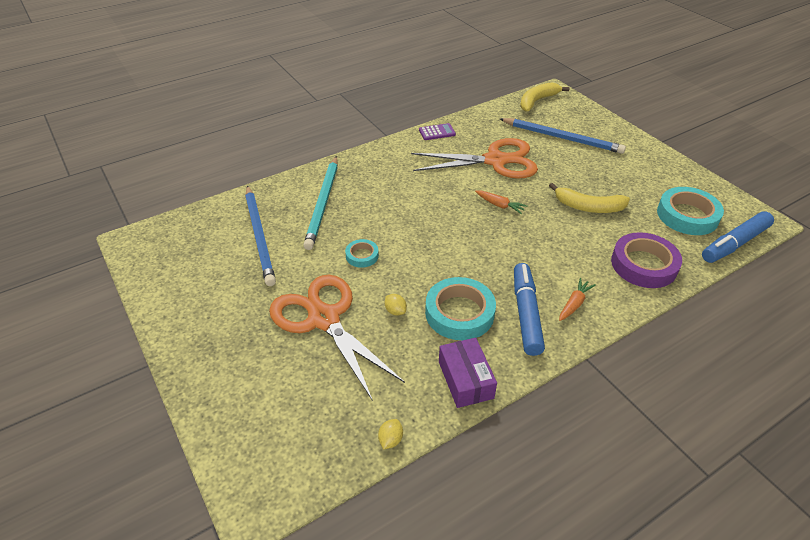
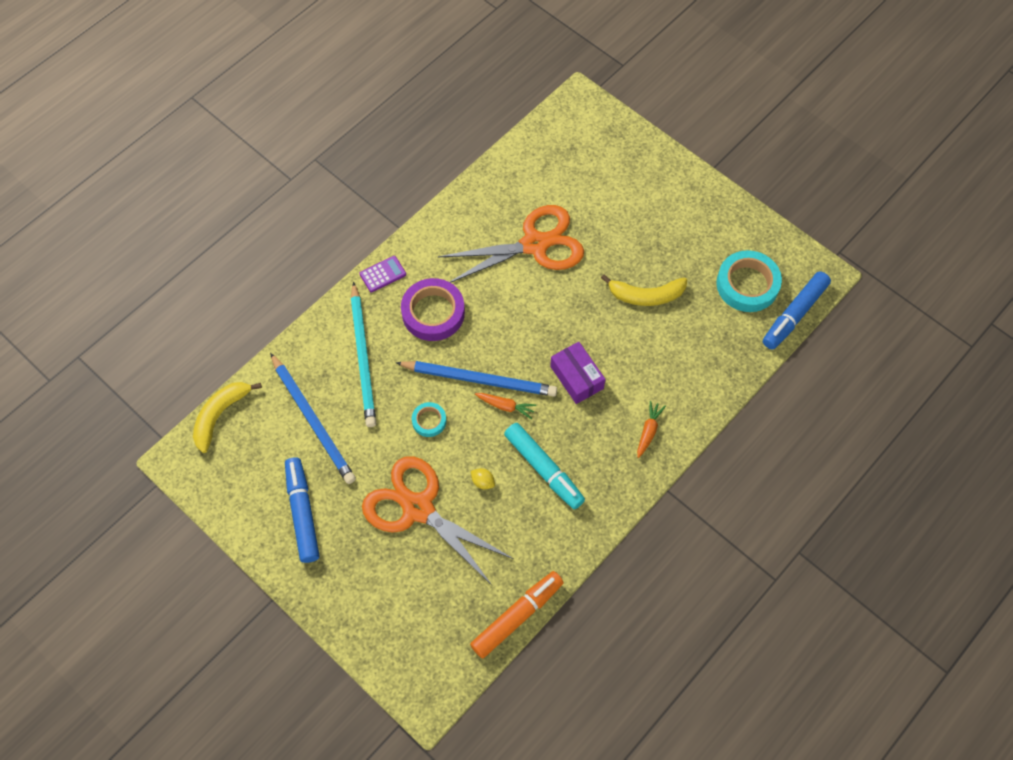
camera: 15 degrees left, 20 degrees up
yellow lemon [378,419,403,449] -> orange marker [470,571,564,659]
purple calculator [419,123,456,140] -> purple calculator moved to [359,256,406,292]
turquoise tape [425,277,496,340] -> turquoise marker [504,423,585,509]
purple box [439,338,497,408] -> purple box moved to [550,342,606,404]
orange carrot [475,190,527,214] -> orange carrot moved to [475,393,536,419]
blue pencil [500,118,626,154] -> blue pencil moved to [396,361,557,397]
blue marker [514,263,545,356] -> blue marker moved to [285,457,319,563]
yellow banana [520,82,569,112] -> yellow banana moved to [193,382,262,453]
purple tape [611,232,682,288] -> purple tape moved to [401,278,465,341]

